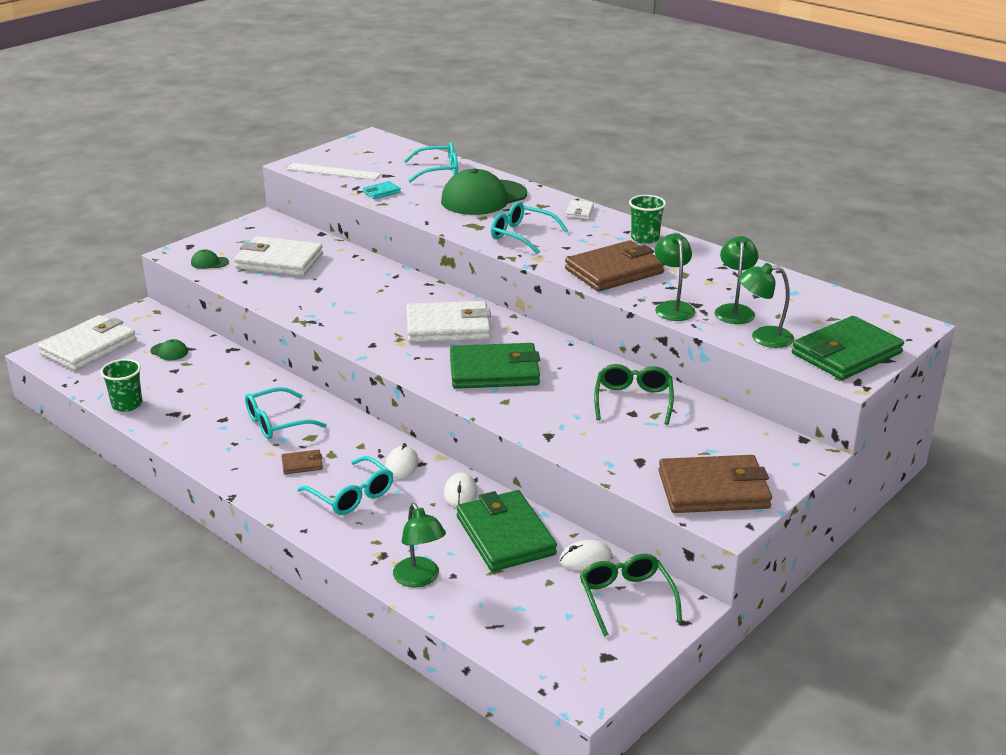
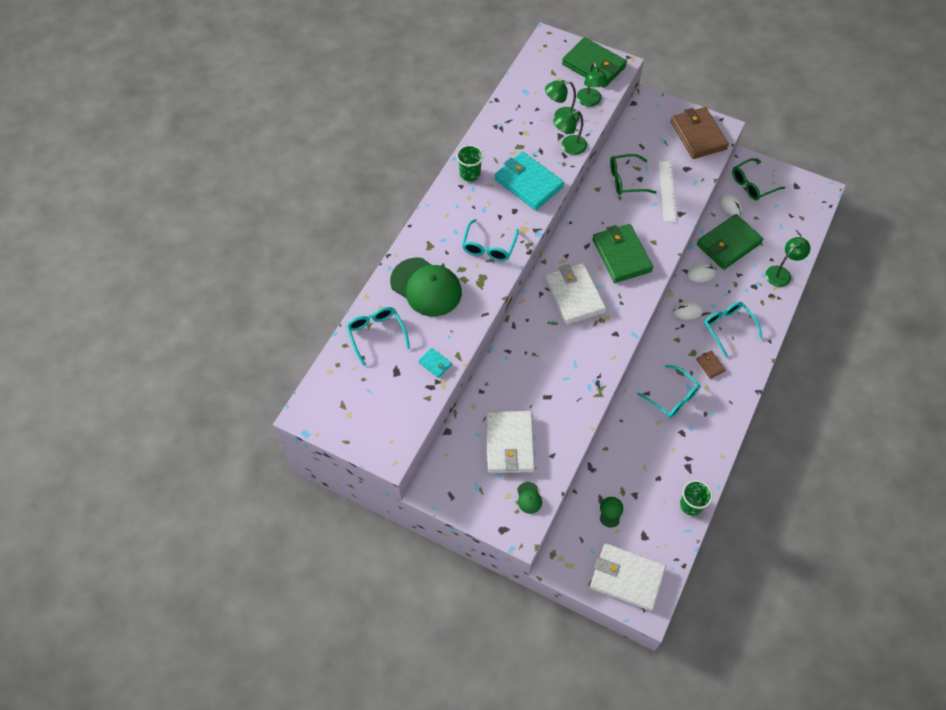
camera: 105 degrees left, 30 degrees up
white ruler [286,163,381,180] -> white ruler moved to [659,161,677,222]
turquoise glasses [297,456,393,515] -> turquoise glasses turned 60 degrees counterclockwise [704,302,763,357]
brown wallet [565,240,664,292] -> turquoise wallet [495,152,564,210]
white wallet [566,200,594,219] -> none

